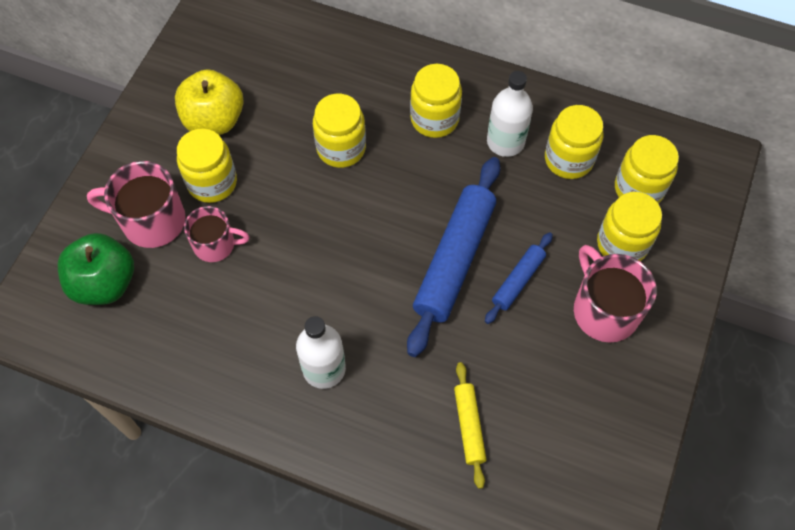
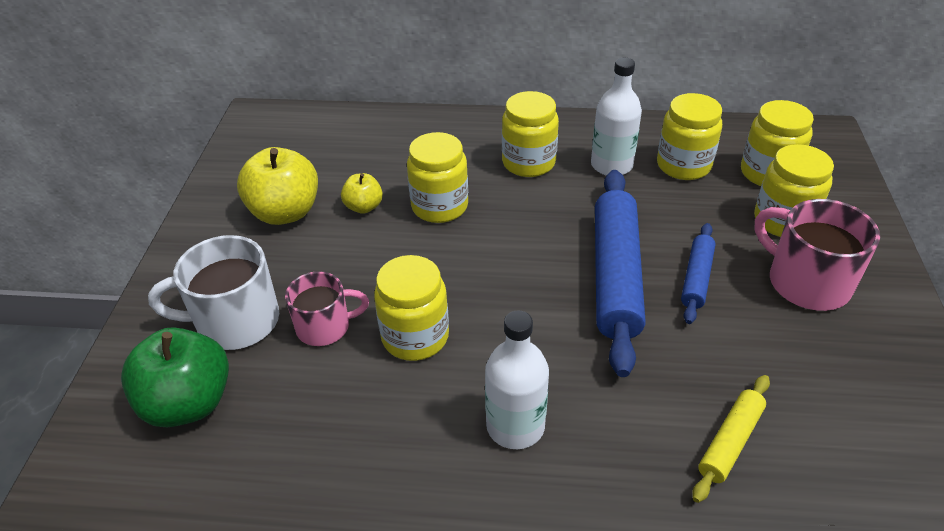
camera: 15 degrees left, 20 degrees down
pink mug [87,161,186,248] -> white mug [148,235,279,350]
yellow jar [177,128,237,203] -> yellow jar moved to [374,255,449,361]
yellow rolling pin [454,362,486,489] -> yellow rolling pin turned 60 degrees clockwise [692,375,770,503]
none -> yellow apple [341,173,383,214]

